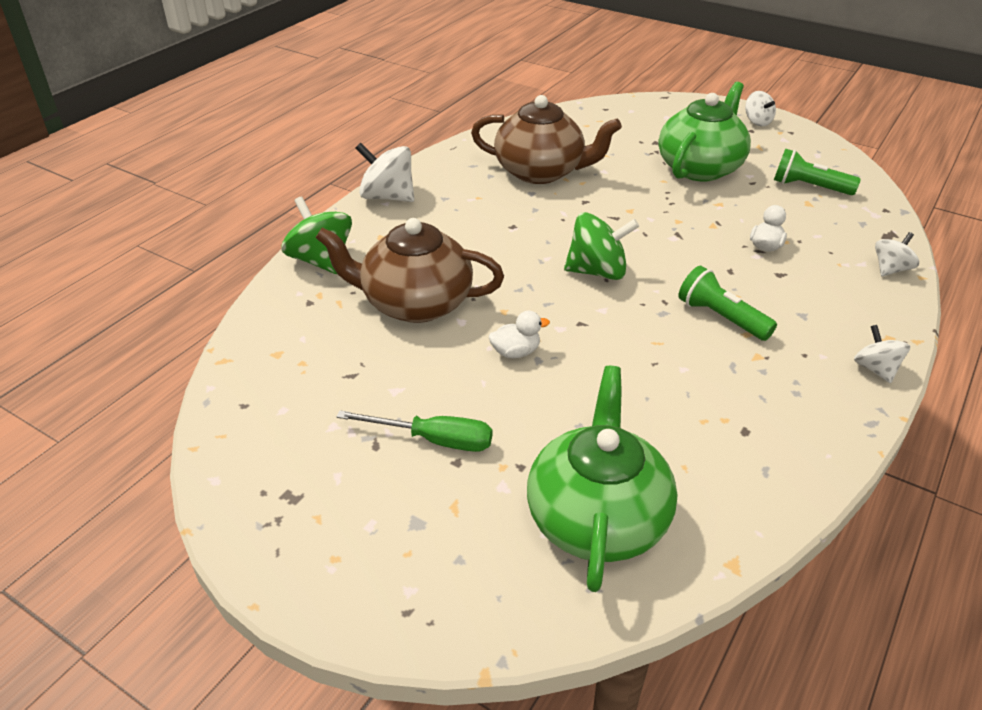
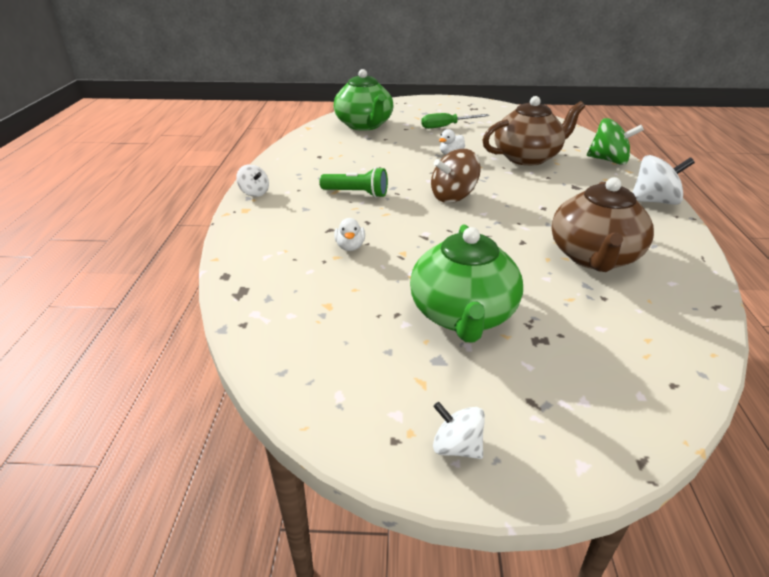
camera: 150 degrees right, 5 degrees down
brown teapot [471,95,622,184] -> brown teapot turned 60 degrees counterclockwise [551,177,654,272]
green spinning top [564,212,639,280] -> brown spinning top [431,149,481,203]
green flashlight [774,148,861,195] -> none
white spinning top [875,232,919,276] -> none

